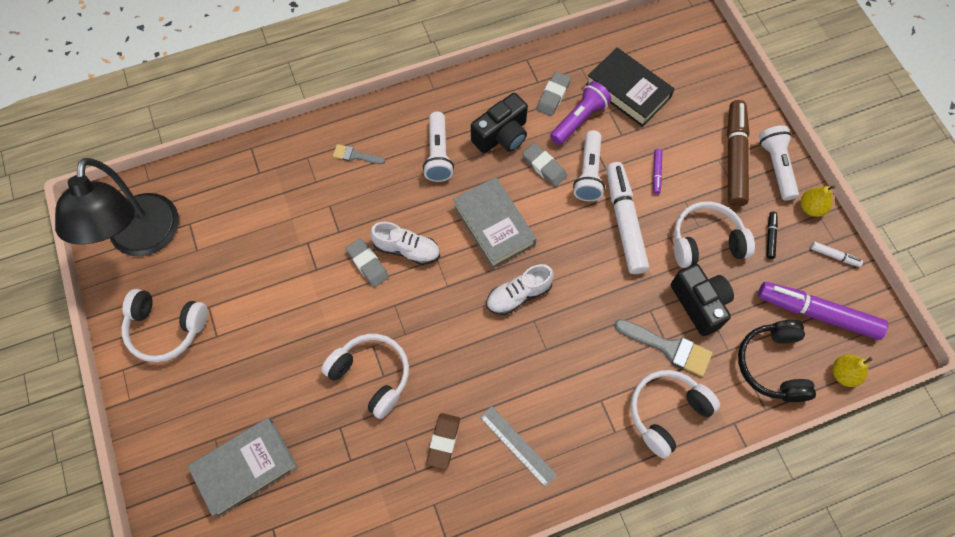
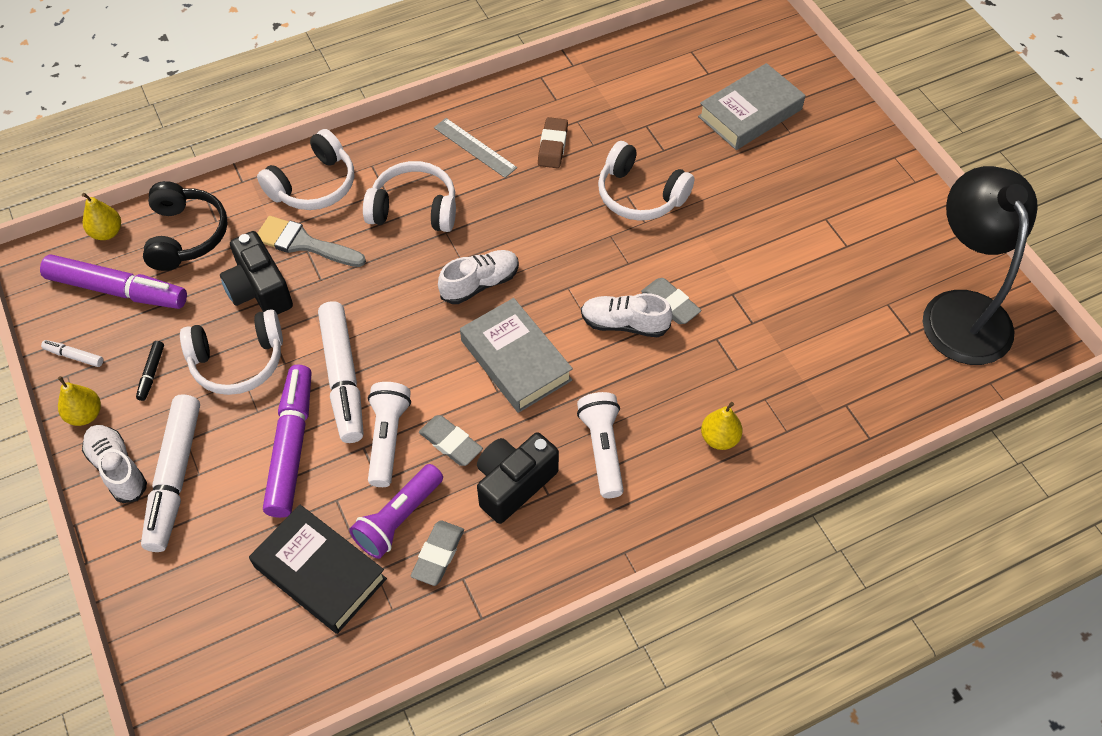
camera: 175 degrees right, 10 degrees down
white headphones [122,289,208,362] -> white headphones moved to [363,161,456,232]
grey brush [333,144,385,164] -> yellow pear [701,402,743,450]
purple marker [653,149,662,194] -> purple marker [263,364,312,518], size x2.37
brown marker [727,100,750,206] -> white marker [141,394,200,552]
white flashlight [759,125,799,201] -> white shoe [82,425,147,503]

